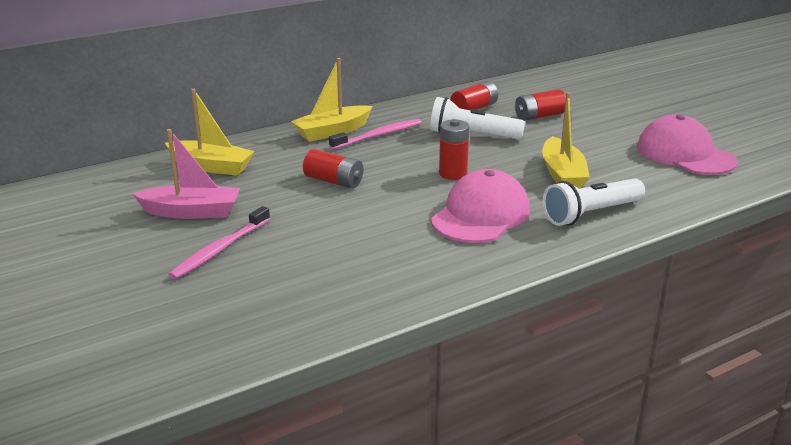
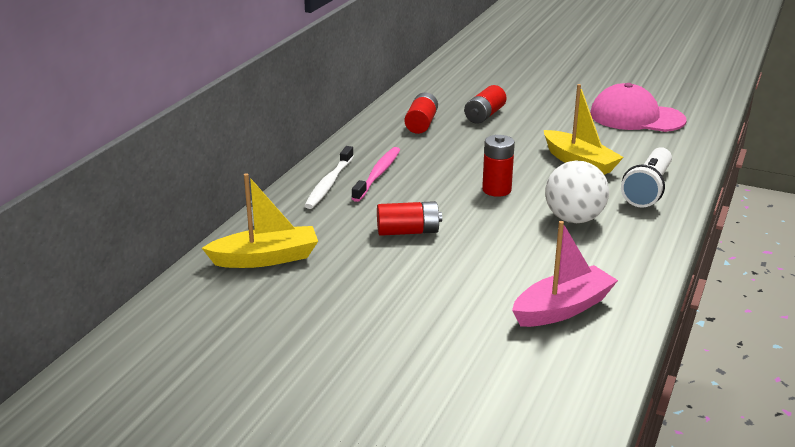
camera: 35 degrees left, 0 degrees up
pink boat [132,129,240,219] -> pink boat moved to [512,221,618,327]
pink toothbrush [168,206,270,279] -> none
yellow boat [291,58,372,142] -> white toothbrush [304,146,354,209]
white flashlight [430,97,525,139] -> none
pink cap [431,169,530,243] -> white ball [545,160,609,223]

